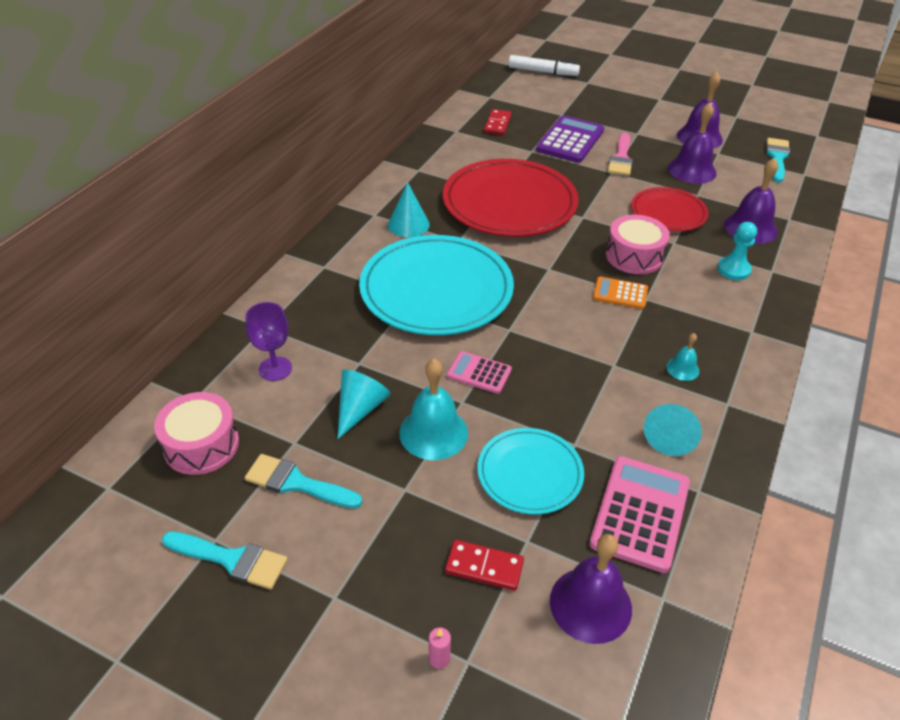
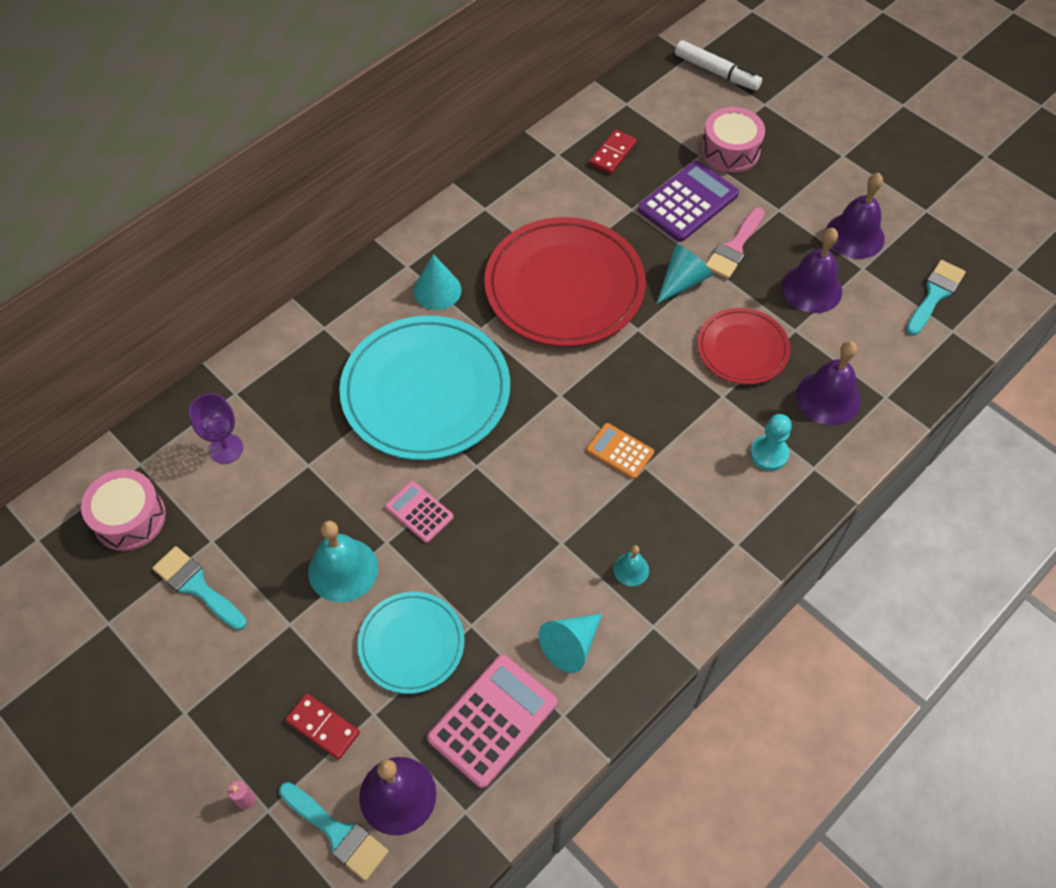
camera: 20 degrees right, 15 degrees up
turquoise brush [162,531,288,589] -> turquoise brush moved to [279,782,389,881]
turquoise cone [338,369,391,439] -> turquoise cone moved to [657,244,713,304]
pink drum [606,215,670,274] -> pink drum moved to [701,107,765,173]

